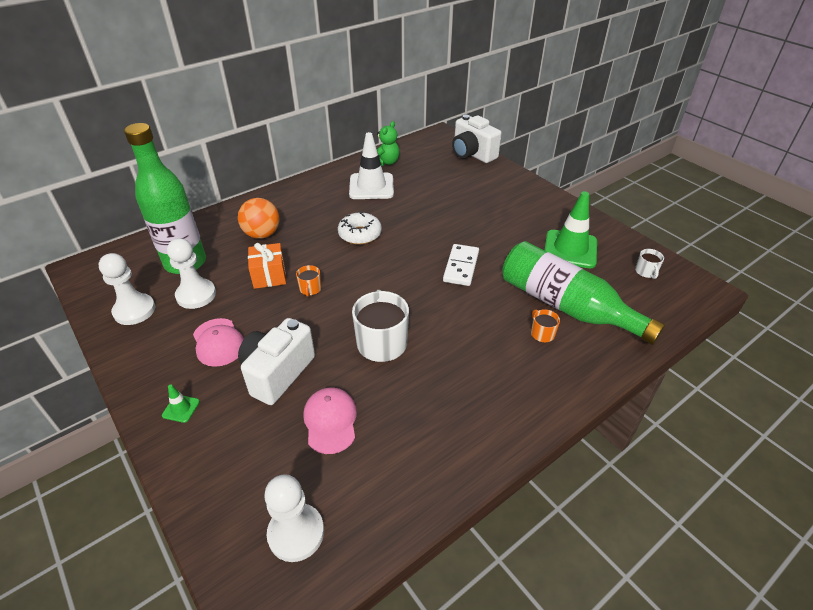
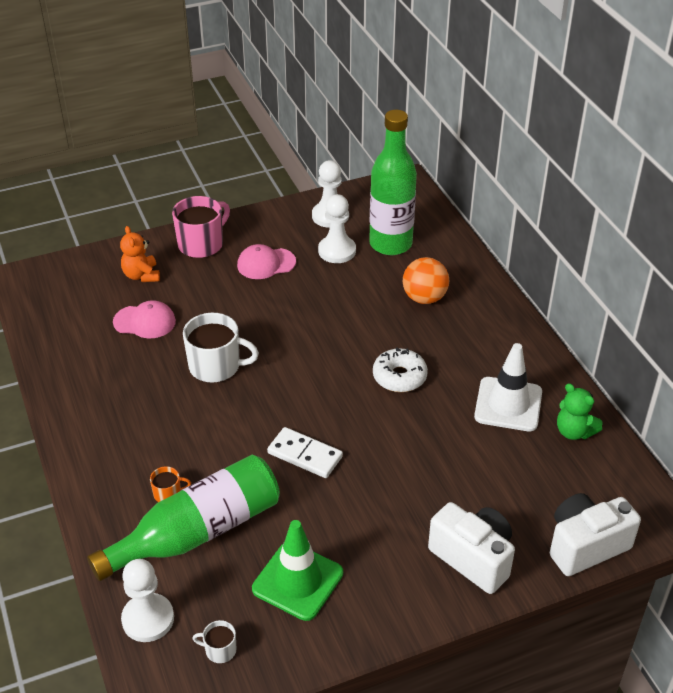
camera: 105 degrees right, 0 degrees up
green traffic cone [162,384,200,423] -> pink mug [172,196,230,258]
white camera [238,318,315,405] -> white camera moved to [428,502,515,594]
orange gift [248,243,286,289] -> none
white pawn [264,474,324,562] -> white pawn moved to [121,559,174,642]
orange mug [296,265,322,297] -> none
none -> orange teddy bear [120,226,160,282]

